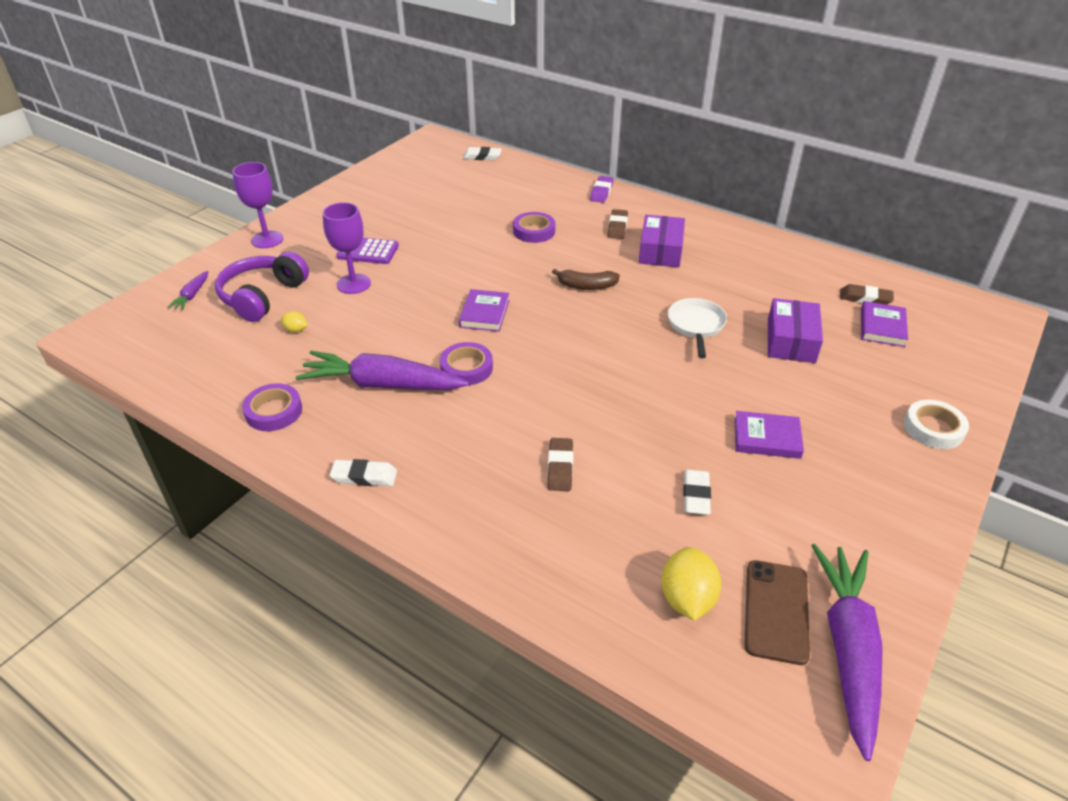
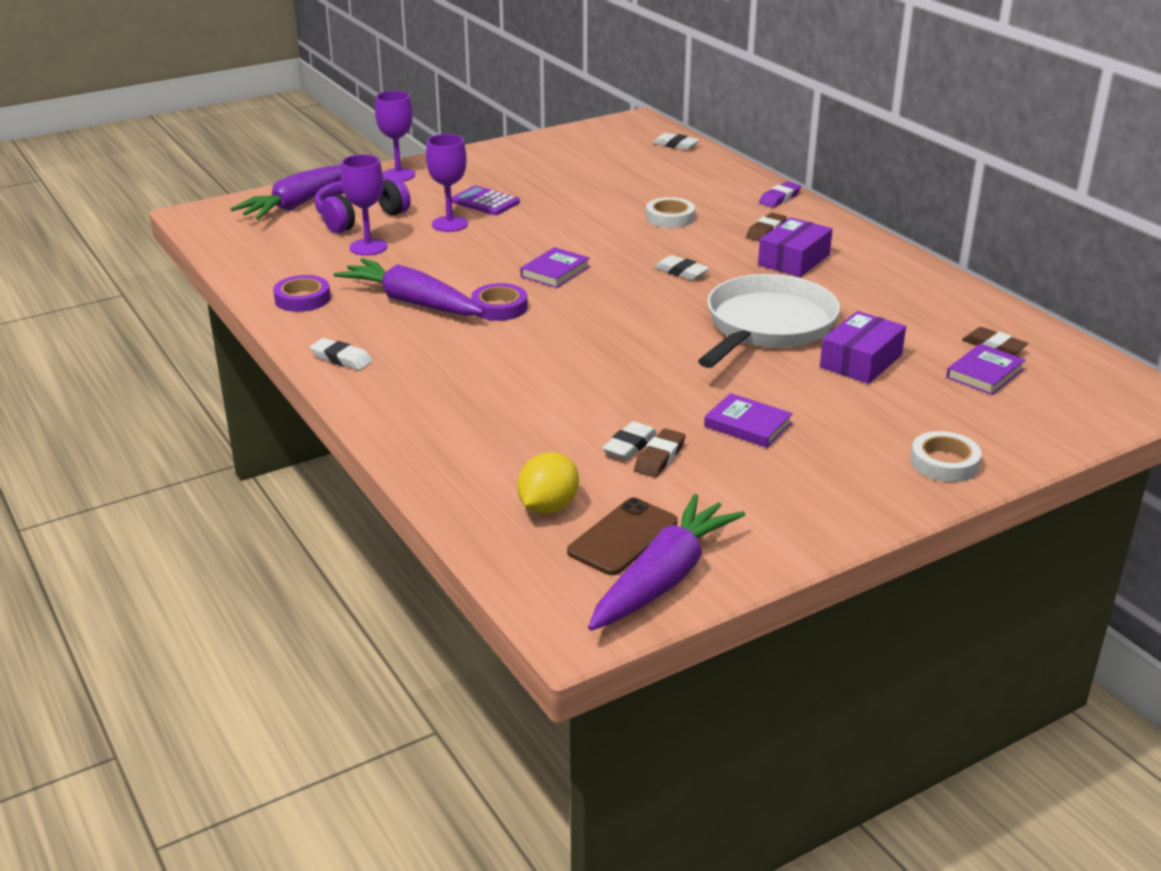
camera: 25 degrees right, 10 degrees down
purple carrot [167,271,208,310] -> purple carrot [230,164,341,220], size x2.25
yellow lemon [281,311,308,333] -> purple goblet [341,154,387,256]
purple tape [513,212,555,243] -> white tape [646,197,695,228]
brown eraser [547,438,573,491] -> brown eraser moved to [634,428,686,477]
brown banana [552,269,620,290] -> white eraser [654,255,710,280]
white pan [668,298,727,358] -> white pan [698,274,840,368], size x1.93

